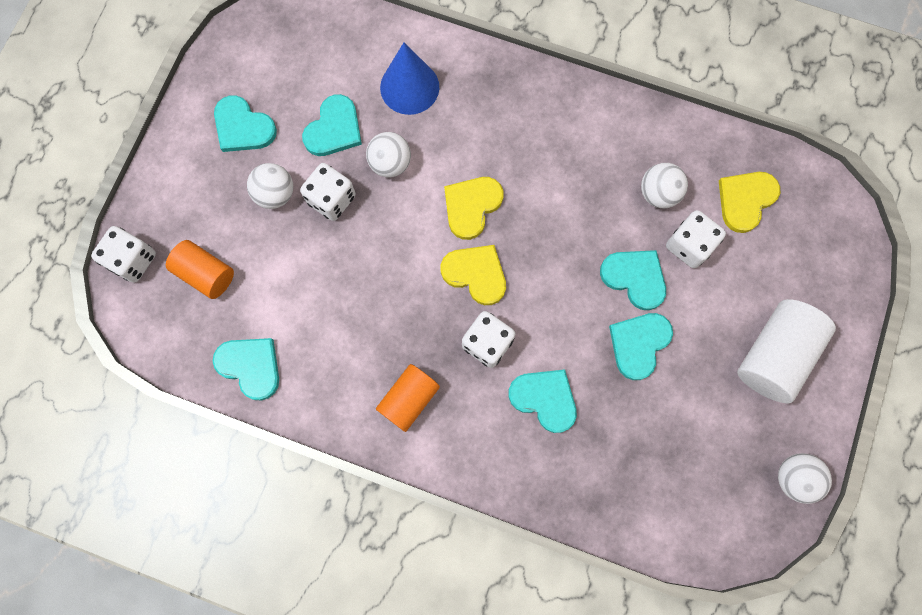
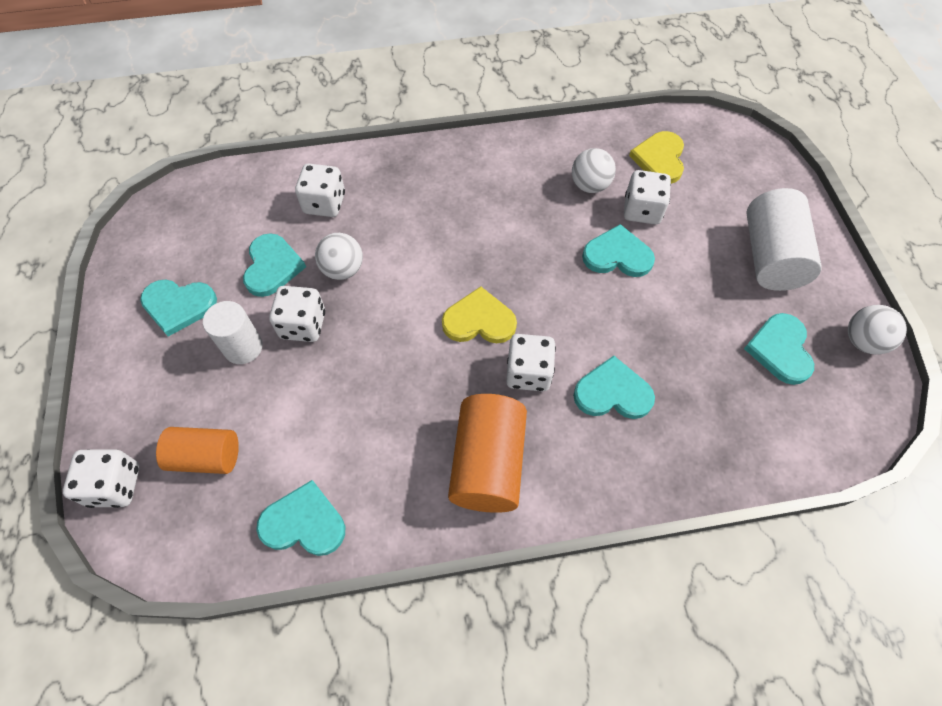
camera: 30 degrees left, 15 degrees down
white ball [247,163,293,209] -> white cylinder [203,301,263,364]
orange cylinder [376,364,440,432] -> orange cylinder [448,394,527,513], size x1.54
blue cone [380,42,439,115] -> white dice [295,164,345,217]
yellow heart [444,177,504,240] -> none
turquoise heart [609,313,673,380] -> turquoise heart moved to [744,313,814,385]

